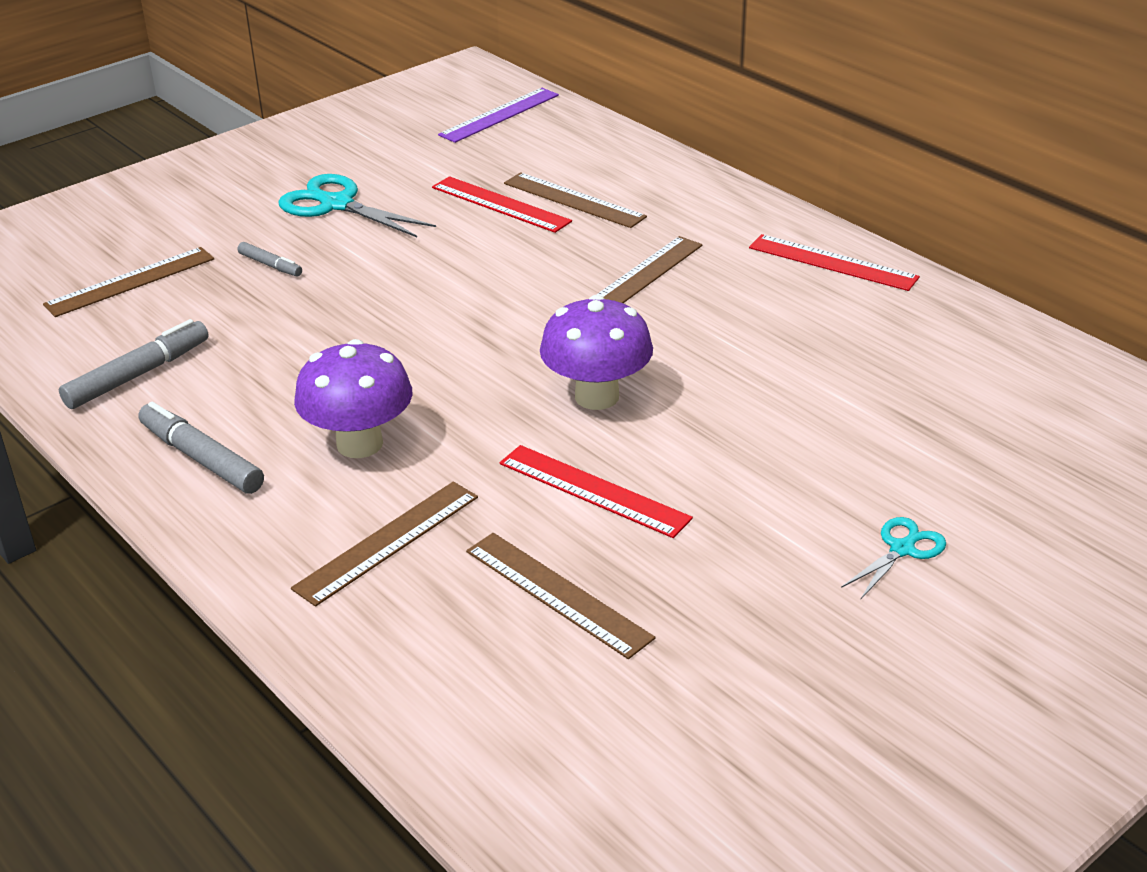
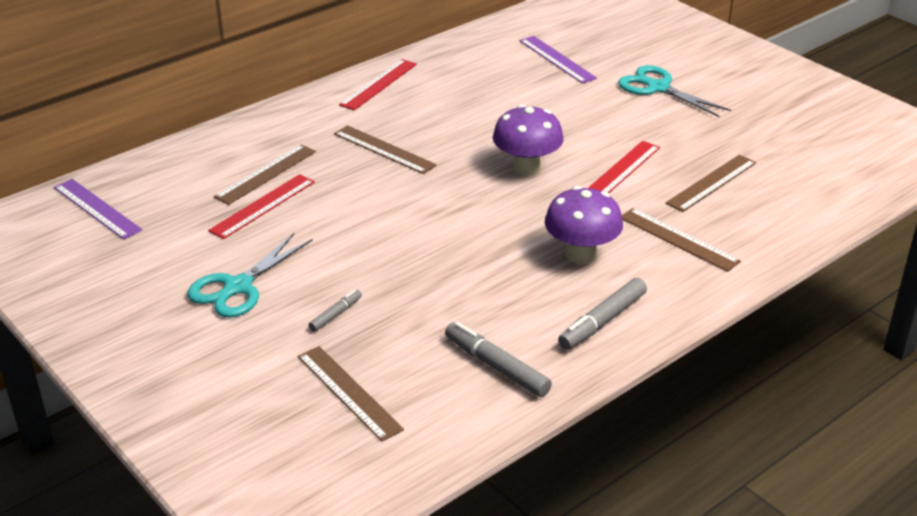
camera: 90 degrees left, 0 degrees up
turquoise scissors [841,517,946,599] -> turquoise scissors [618,65,731,117], size x1.78
none -> purple ruler [520,36,597,84]

